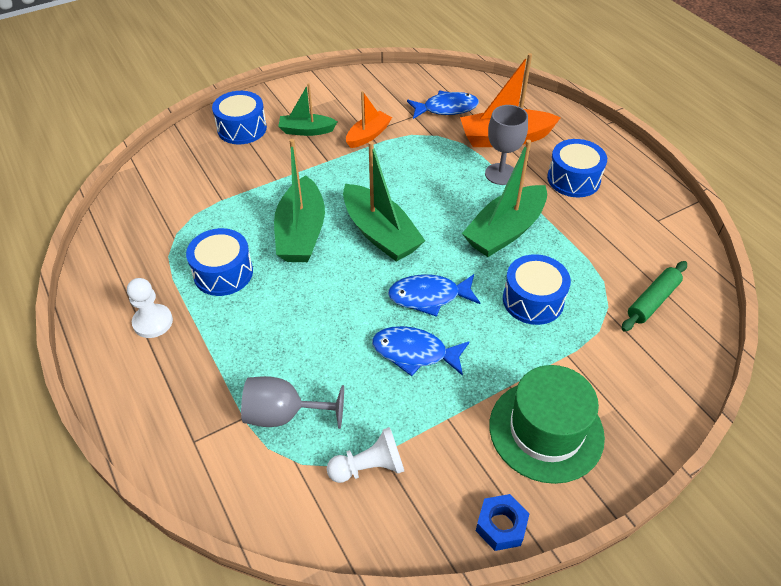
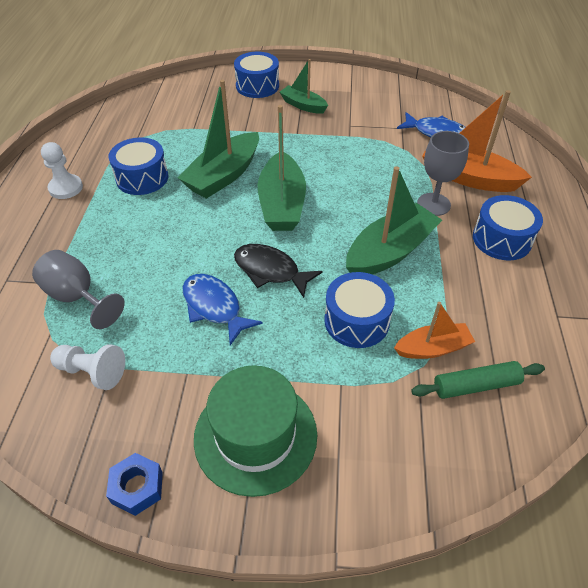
camera: 35 degrees right, 0 degrees up
orange boat [346,91,392,148] -> orange boat moved to [394,302,475,359]
blue fish [388,274,480,317] -> black fish [234,244,322,298]
green boat [462,140,547,257] -> green boat turned 150 degrees clockwise [346,166,442,274]

